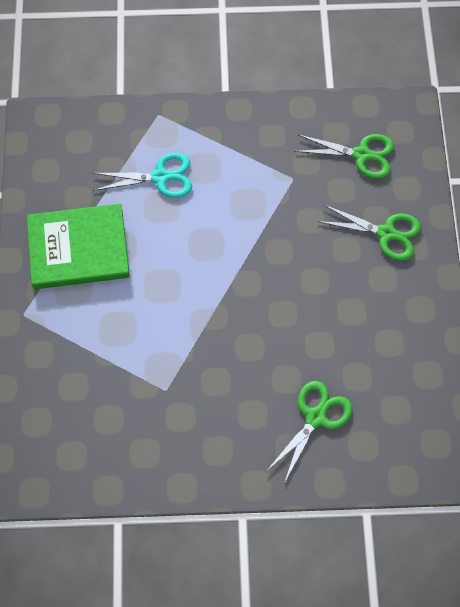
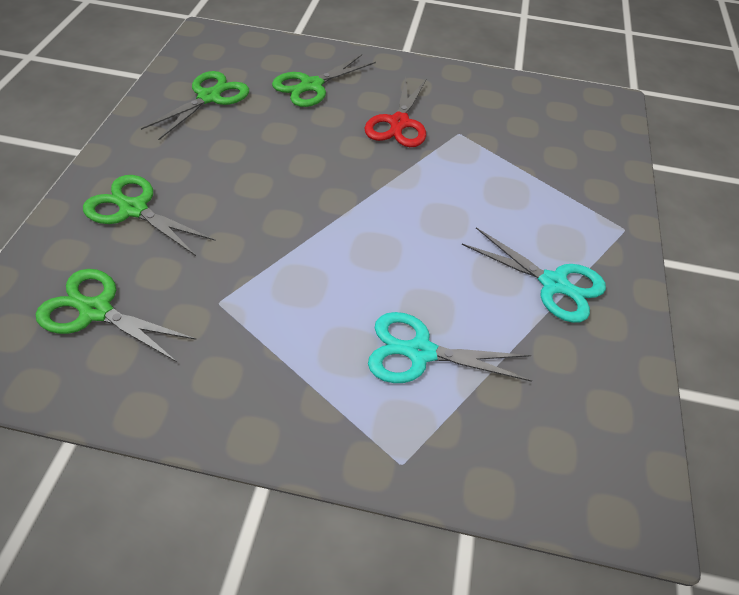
camera: 170 degrees left, 15 degrees down
green book [27,204,130,289] -> turquoise scissors [462,227,606,323]
none -> green scissors [141,71,249,140]
none -> red scissors [365,77,426,147]

